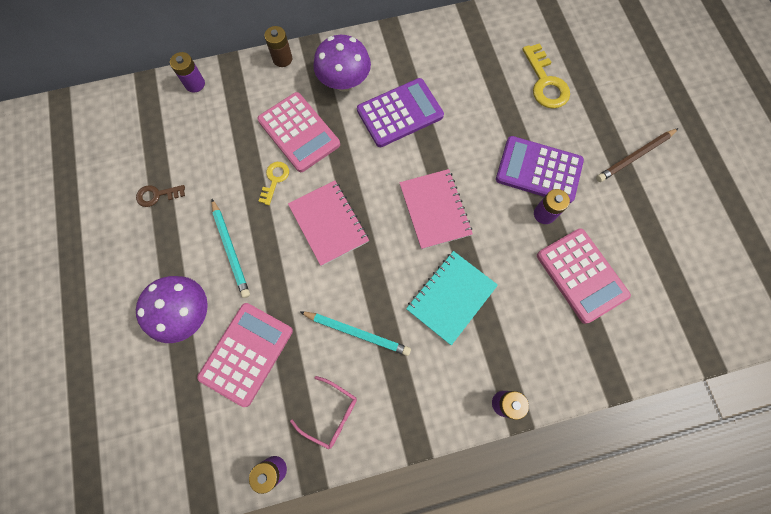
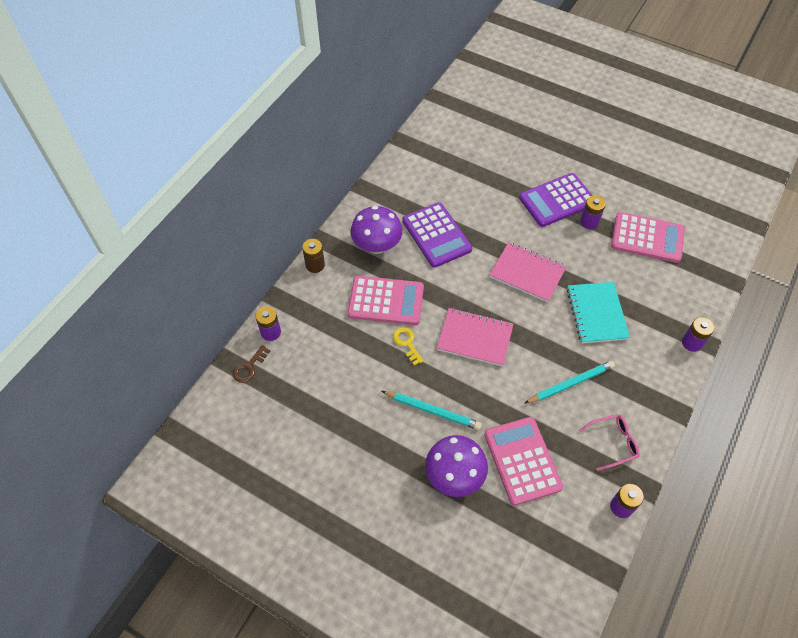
camera: 45 degrees left, 15 degrees down
brown key [136,185,185,207] -> brown key moved to [233,345,270,383]
purple calculator [357,78,444,147] -> purple calculator turned 135 degrees clockwise [402,202,472,268]
yellow key [522,43,570,109] -> none
brown pencil [596,128,679,182] -> none

